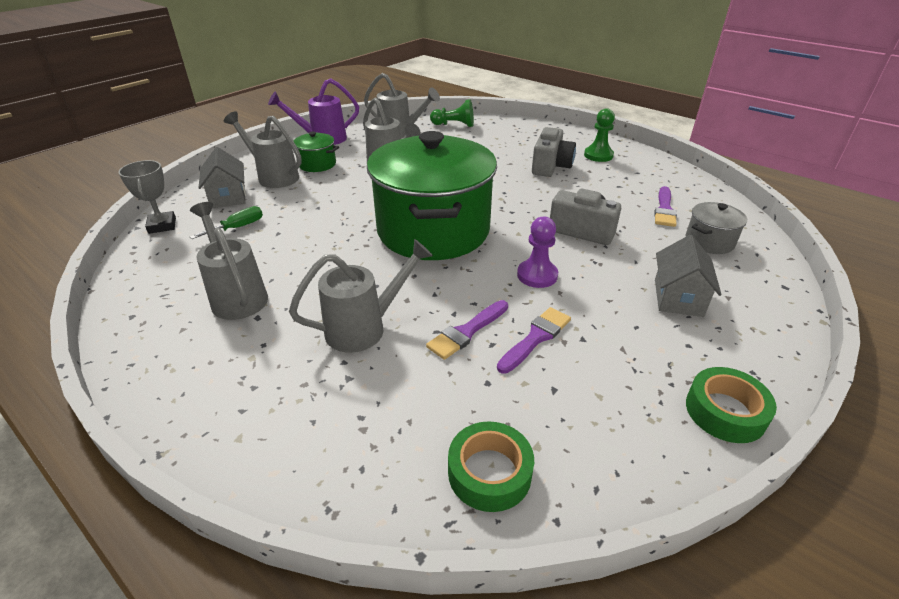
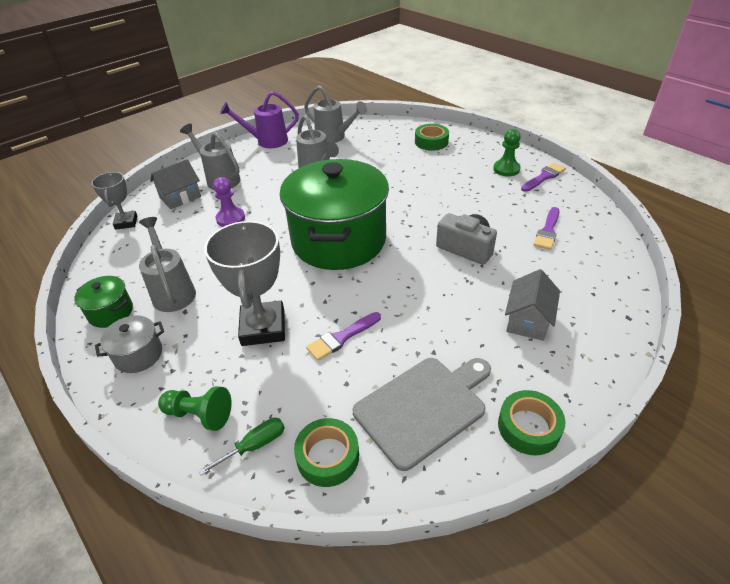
camera: 10 degrees right, 5 degrees up
green screwdriver [190,206,263,239] -> green screwdriver moved to [198,418,285,475]
grey house [199,147,246,208] -> grey house turned 60 degrees clockwise [150,159,201,209]
grey watering can [289,239,433,353] -> grey trophy [204,221,285,346]
green pot [294,131,339,172] -> green pot moved to [74,276,133,328]
green pawn [430,99,474,127] -> green pawn moved to [158,386,231,431]
purple brush [497,307,571,374] -> purple brush moved to [521,163,566,192]
purple pawn [517,217,558,288] -> purple pawn moved to [213,177,245,227]
grey camera [532,127,576,177] -> none
grey pot [686,202,747,254] -> grey pot moved to [95,315,164,373]
none -> grey cutting board [353,358,491,471]
none -> green tape [415,124,449,151]

